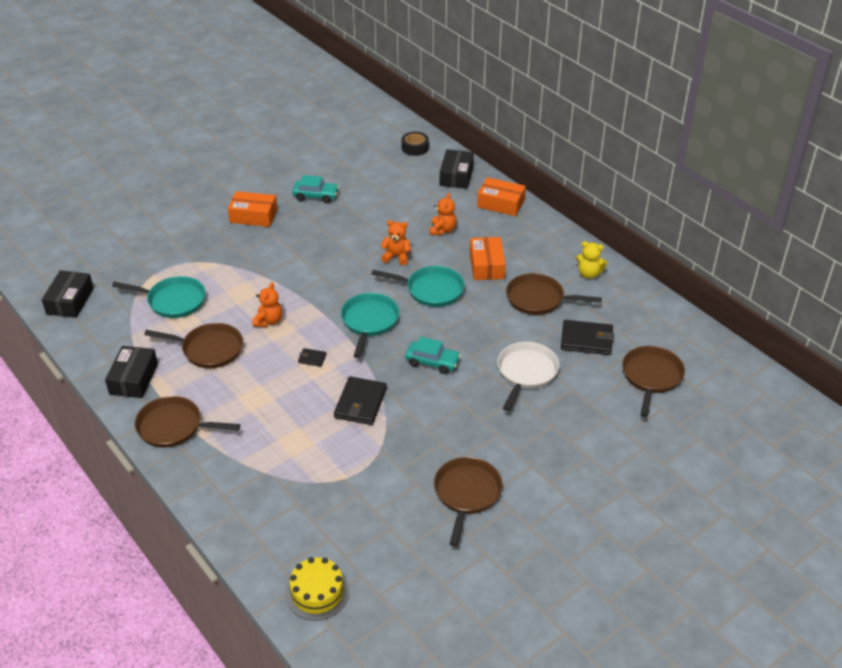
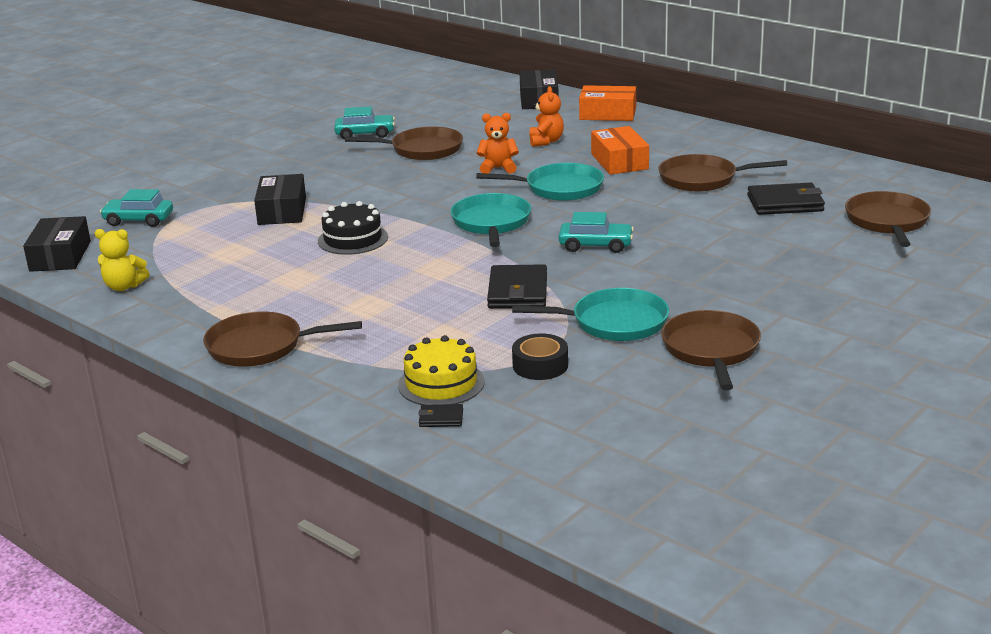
camera: 10 degrees left, 15 degrees down
black box [105,346,158,398] -> black box moved to [254,174,306,225]
turquoise pan [112,276,206,318] -> turquoise pan moved to [512,288,669,341]
brown pan [144,323,243,368] -> brown pan moved to [345,126,463,160]
orange box [228,191,277,227] -> none
orange teddy bear [252,282,282,327] -> black cake [318,201,388,255]
yellow cake [286,557,349,621] -> yellow cake moved to [398,335,485,405]
black wallet [298,348,327,367] -> black wallet moved to [418,404,463,427]
black tape [401,132,429,156] -> black tape moved to [512,333,568,380]
white pan [497,342,559,411] -> none
yellow teddy bear [576,241,608,279] -> yellow teddy bear moved to [95,229,150,291]
none -> turquoise car [100,189,173,227]

